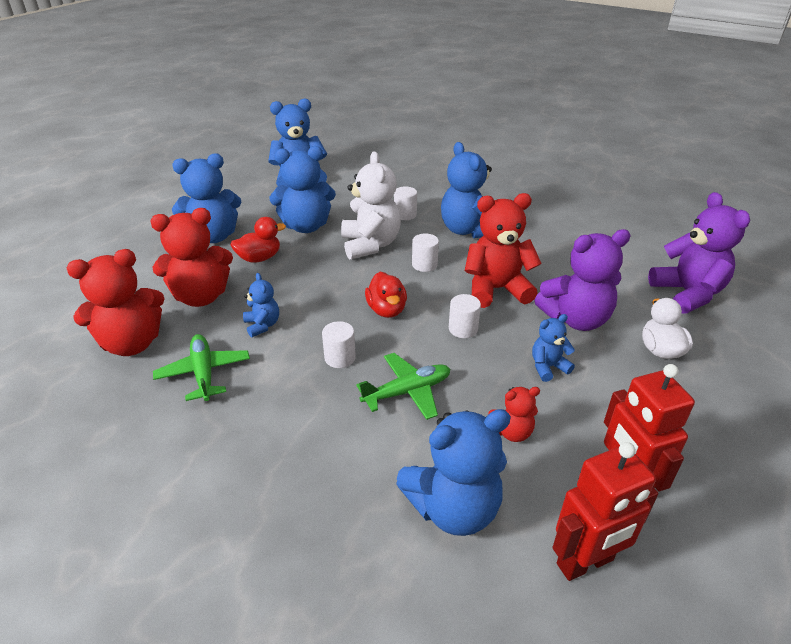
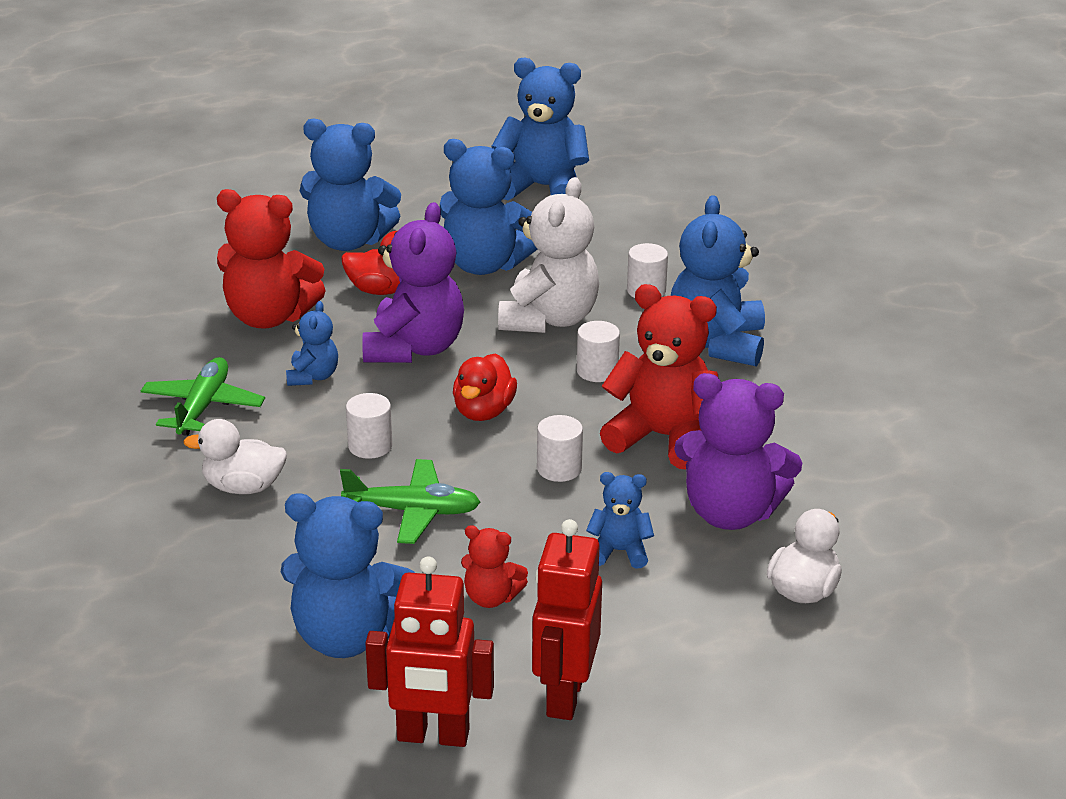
camera: 30 degrees right, 5 degrees down
red teddy bear [67,249,164,356] -> none
purple teddy bear [648,192,750,314] -> purple teddy bear moved to [362,202,464,363]
none -> white duck [183,419,287,494]

